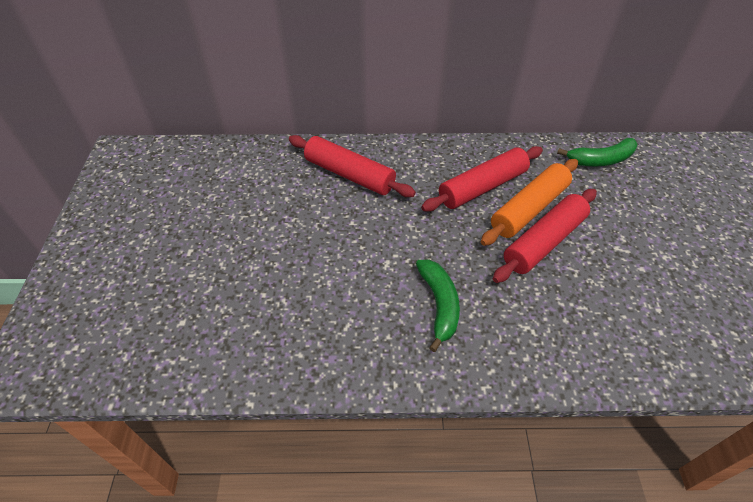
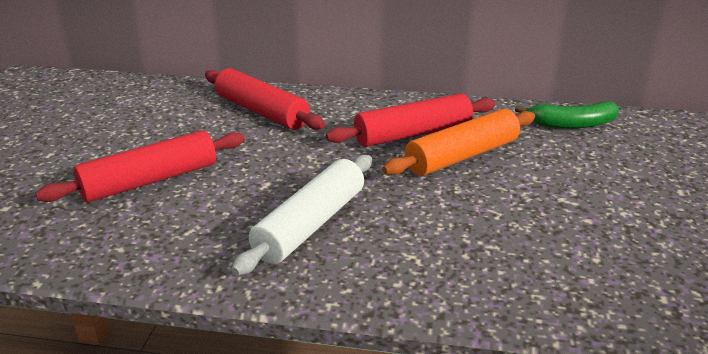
camera: 10 degrees right, 20 degrees down
green banana [416,260,460,352] -> white rolling pin [231,155,372,276]
red rolling pin [493,189,597,283] -> red rolling pin moved to [35,130,245,202]

